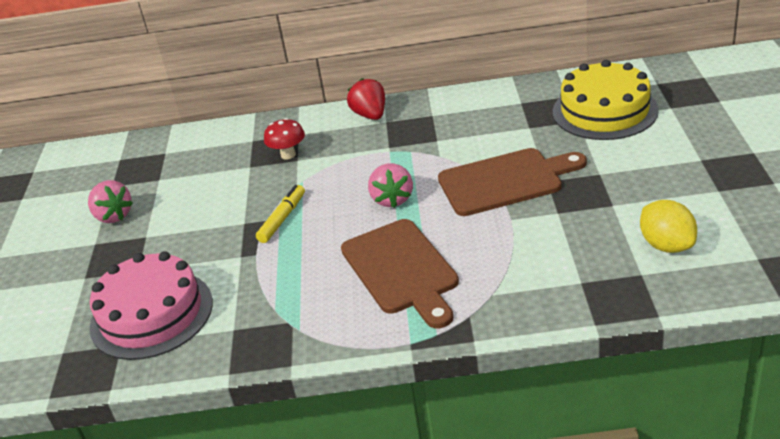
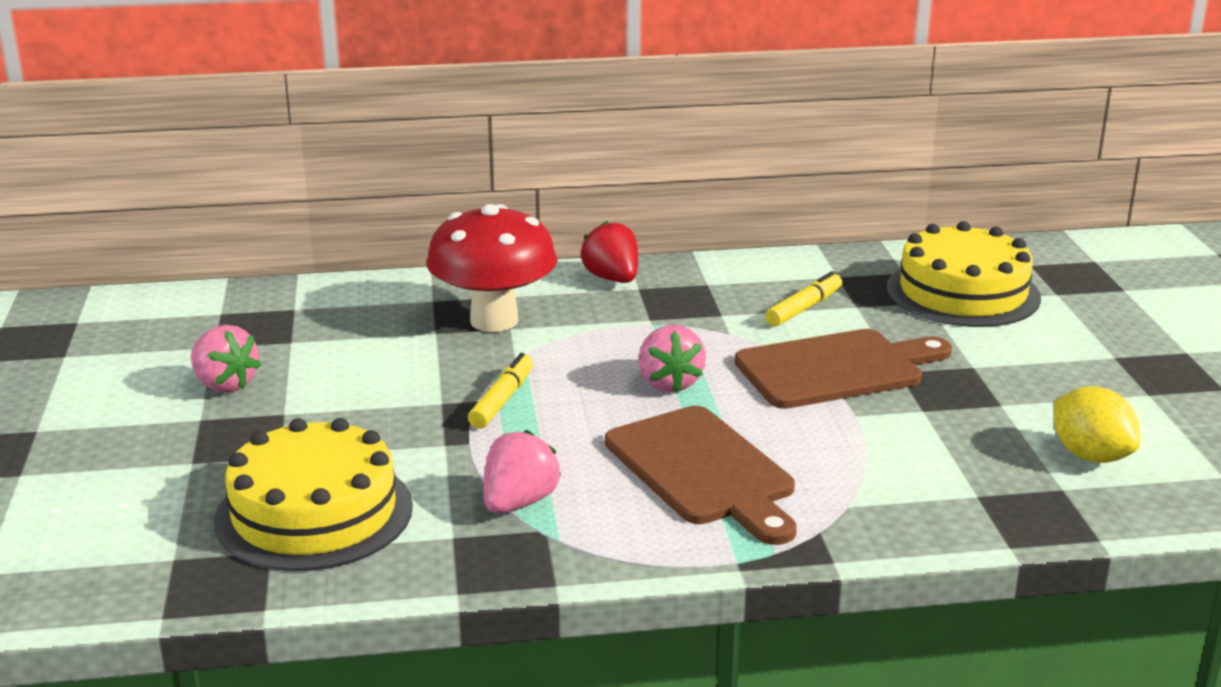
camera: 10 degrees left, 10 degrees down
pink cake [89,251,213,360] -> yellow cake [214,418,413,571]
red mushroom [264,118,305,159] -> red mushroom [427,204,557,332], size x2.03
none -> pink strawberry [484,430,561,513]
none -> yellow marker [765,271,842,326]

